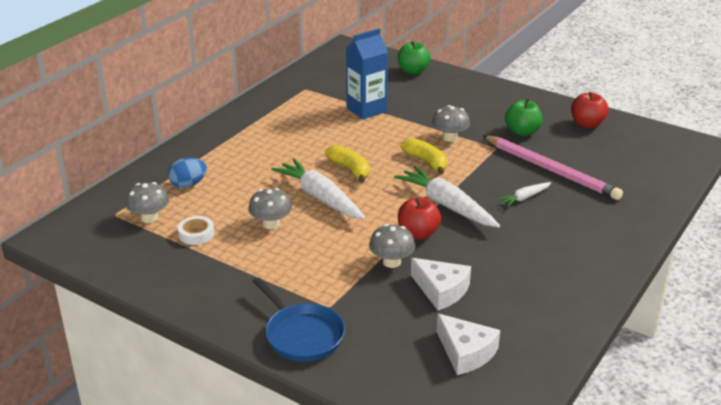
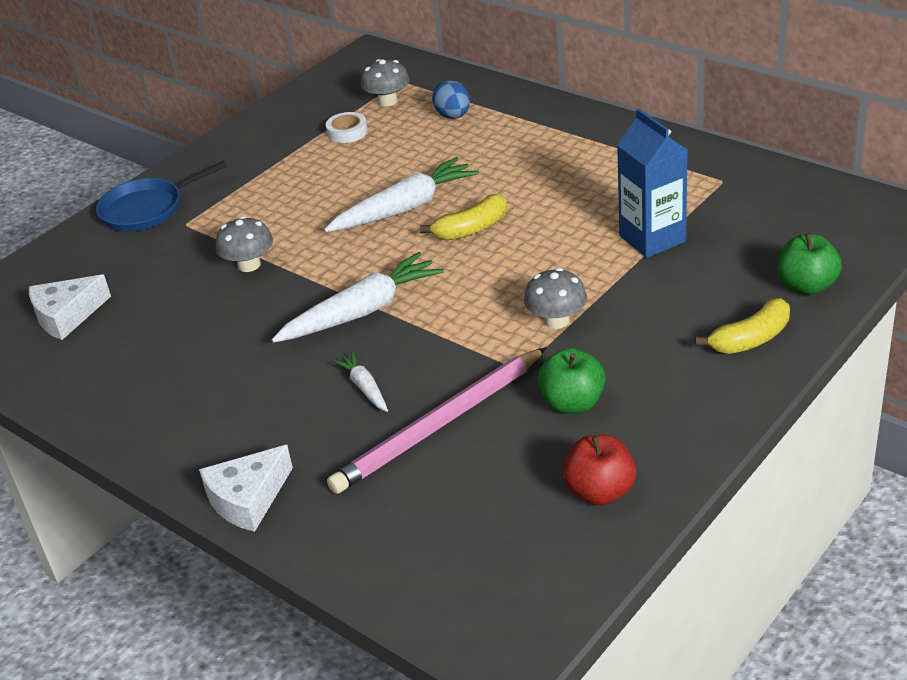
camera: 100 degrees right, 5 degrees up
grey mushroom [248,188,292,229] -> none
red apple [398,197,441,240] -> none
yellow banana [400,138,447,174] -> yellow banana moved to [696,298,790,354]
white cheese [411,258,471,310] -> white cheese moved to [199,445,293,532]

